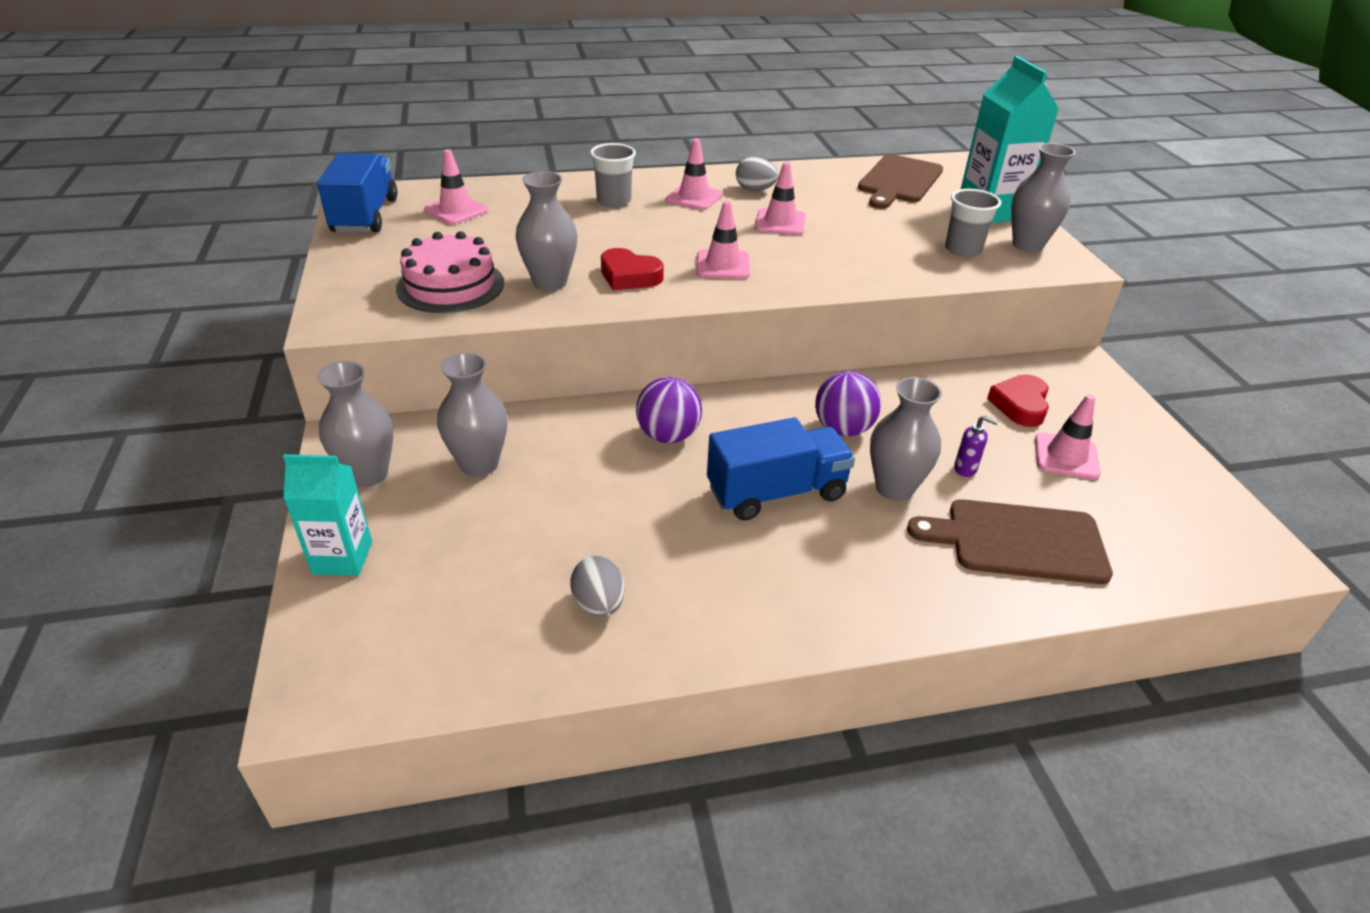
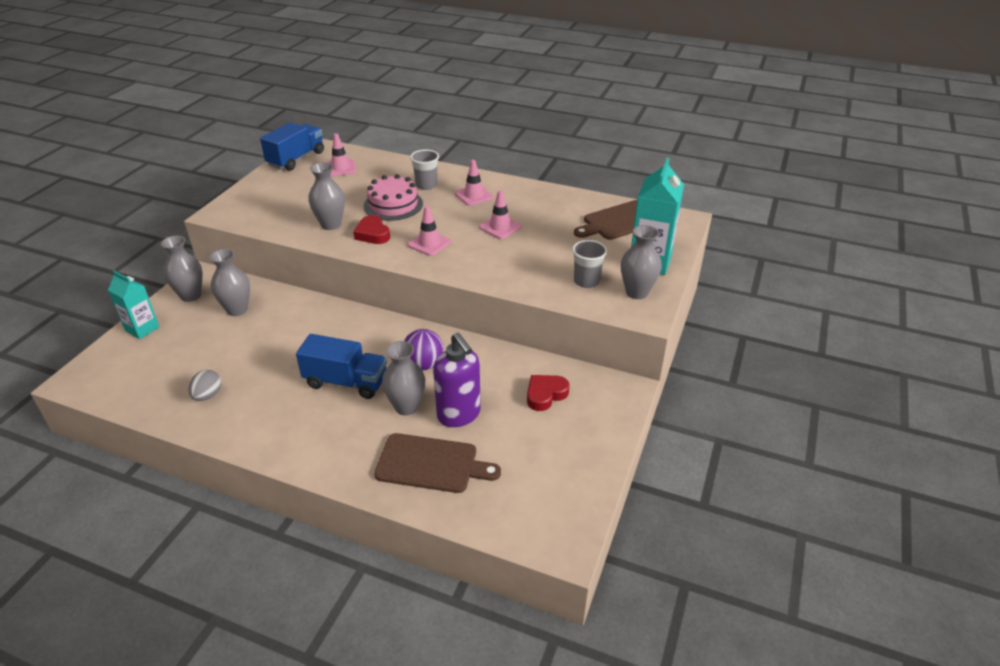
camera: 35 degrees right, 0 degrees up
pink cake [396,231,504,313] -> pink cake moved to [364,174,423,221]
purple ball [636,377,702,443] -> none
grey egg [736,157,778,191] -> none
brown cutting board [907,499,1113,584] -> brown cutting board turned 150 degrees clockwise [374,433,501,493]
purple soap dispenser [954,415,999,477] -> purple soap dispenser [433,333,481,427], size x2.45
pink traffic cone [1035,394,1101,480] -> none

